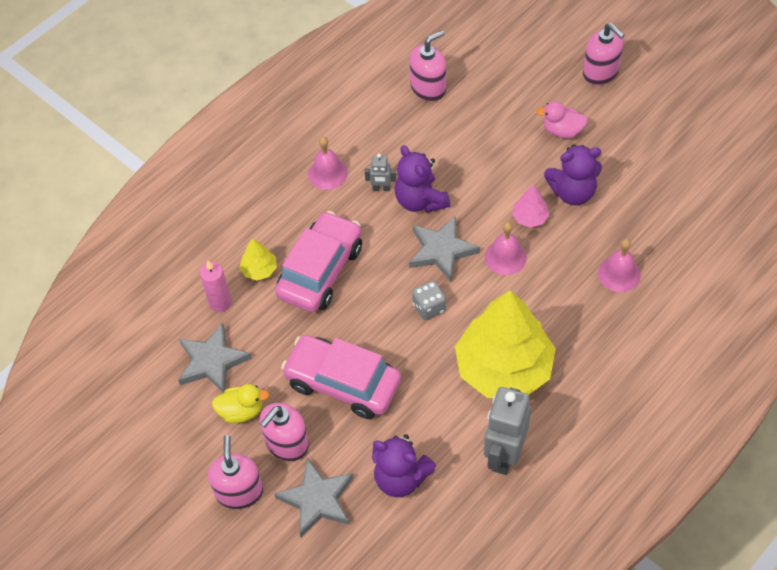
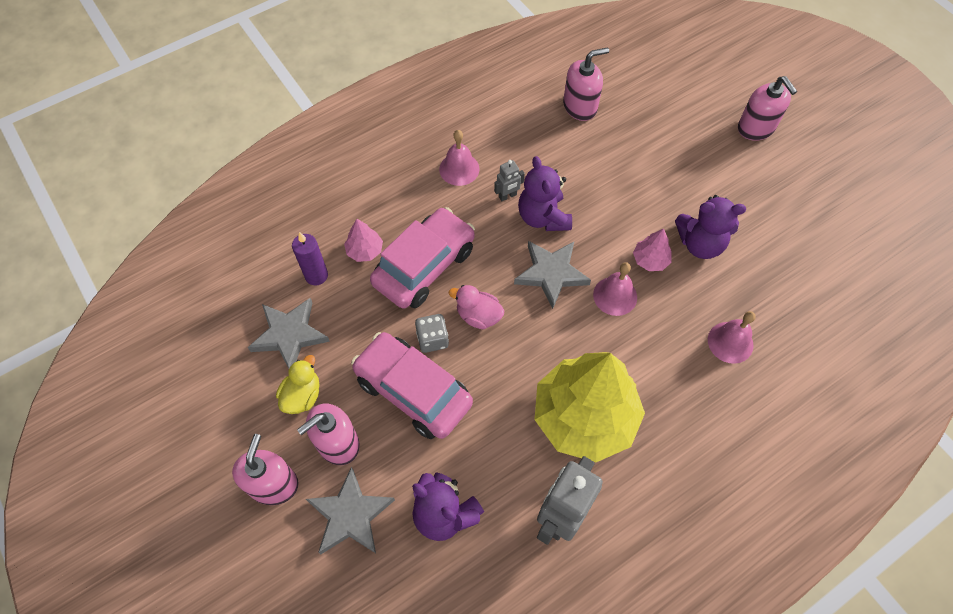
camera: 10 degrees right, 5 degrees up
pink candle [200,261,232,312] -> purple candle [292,232,328,285]
yellow duck [212,384,270,423] -> yellow duck turned 75 degrees counterclockwise [276,355,320,414]
yellow tree [240,238,277,280] -> pink tree [344,219,383,262]
grey robot [365,154,396,191] -> grey robot turned 45 degrees counterclockwise [494,160,525,201]
grey dice [412,281,446,320] -> grey dice moved to [415,314,449,353]
pink duck [536,101,588,138] -> pink duck moved to [449,285,505,329]

